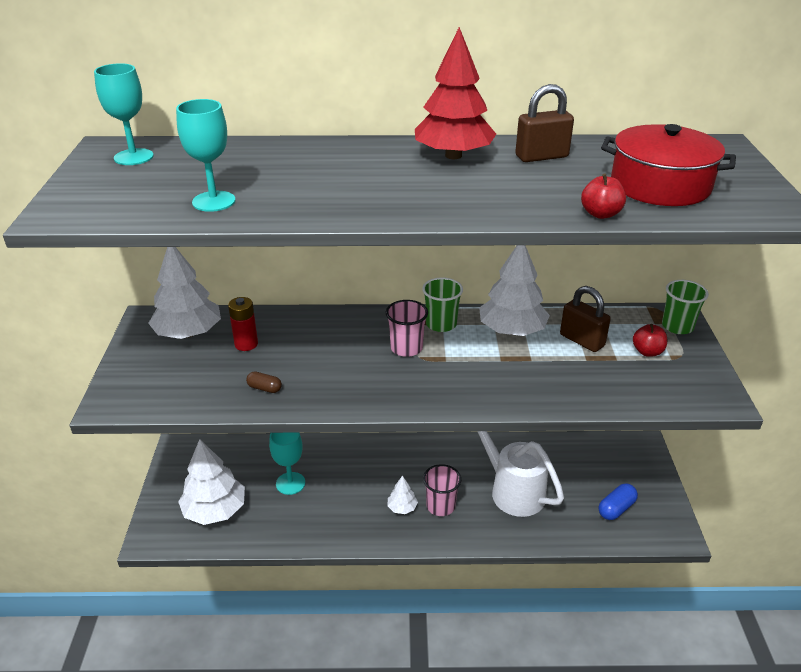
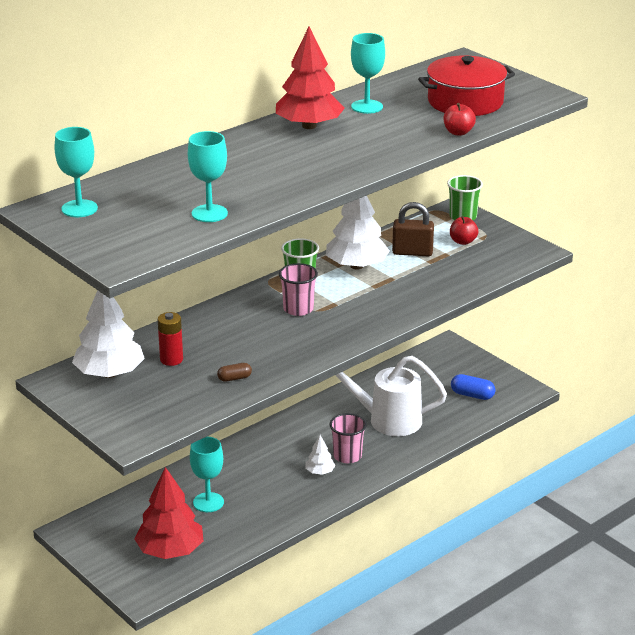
camera: 40 degrees left, 5 degrees down
white tree [178,439,245,525] -> red tree [134,467,203,559]
brown padlock [515,84,574,162] -> turquoise goblet [351,33,385,114]
blue capsule [599,484,638,520] -> blue capsule turned 75 degrees counterclockwise [451,374,495,400]

